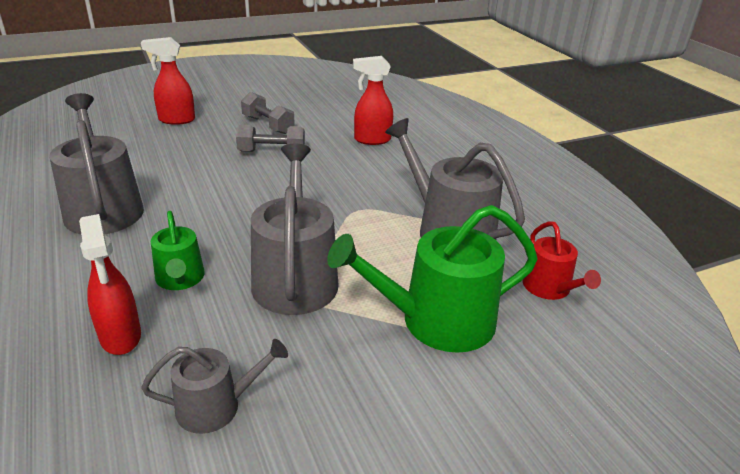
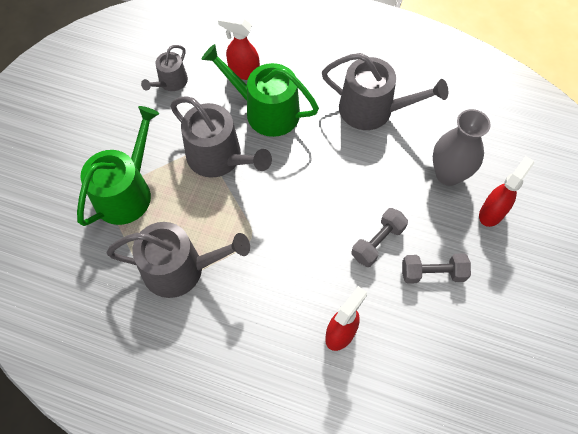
camera: 135 degrees right, 30 degrees up
green watering can [151,211,205,290] -> green watering can [201,44,319,137], size x1.80
red watering can [523,221,601,300] -> none
none -> grey vase [433,109,491,186]

